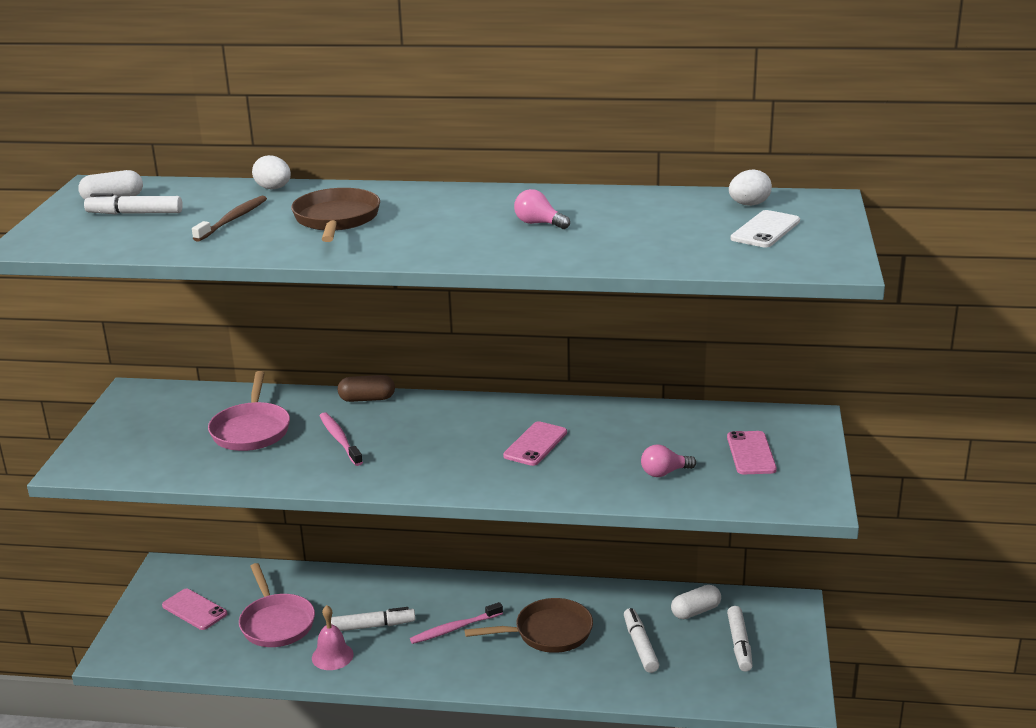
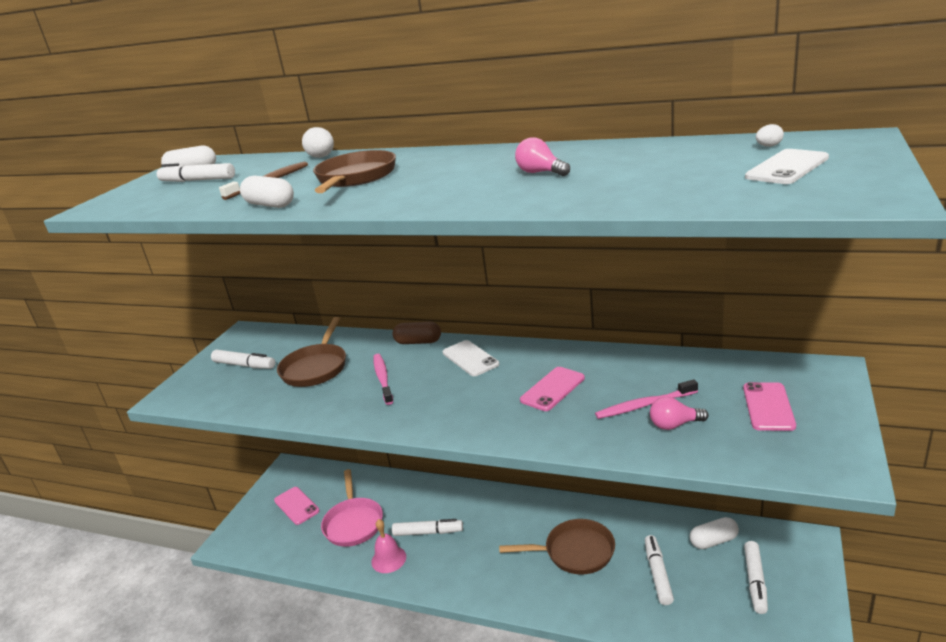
camera: 15 degrees right, 0 degrees up
pink pan [208,371,290,451] -> brown pan [277,317,346,387]
pink toothbrush [410,602,503,644] -> pink toothbrush moved to [595,379,698,419]
white egg [729,169,772,206] -> white egg [756,124,784,147], size x0.57
none -> white marker [211,350,275,369]
none -> white capsule [240,176,294,208]
none -> white phone [443,340,499,376]

